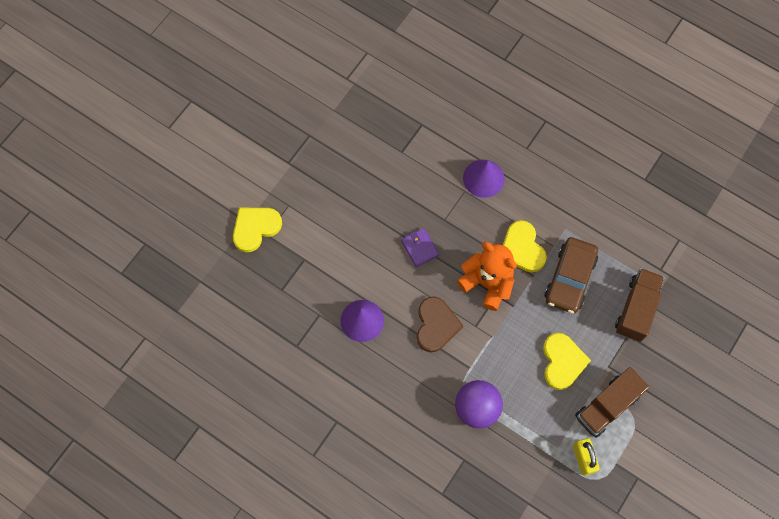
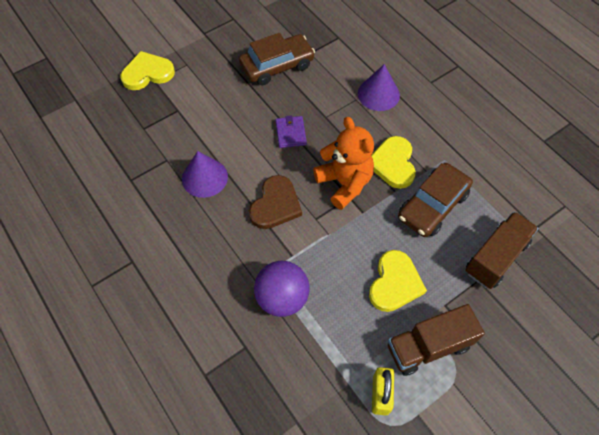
camera: 20 degrees right, 10 degrees down
none -> brown car [239,33,315,85]

